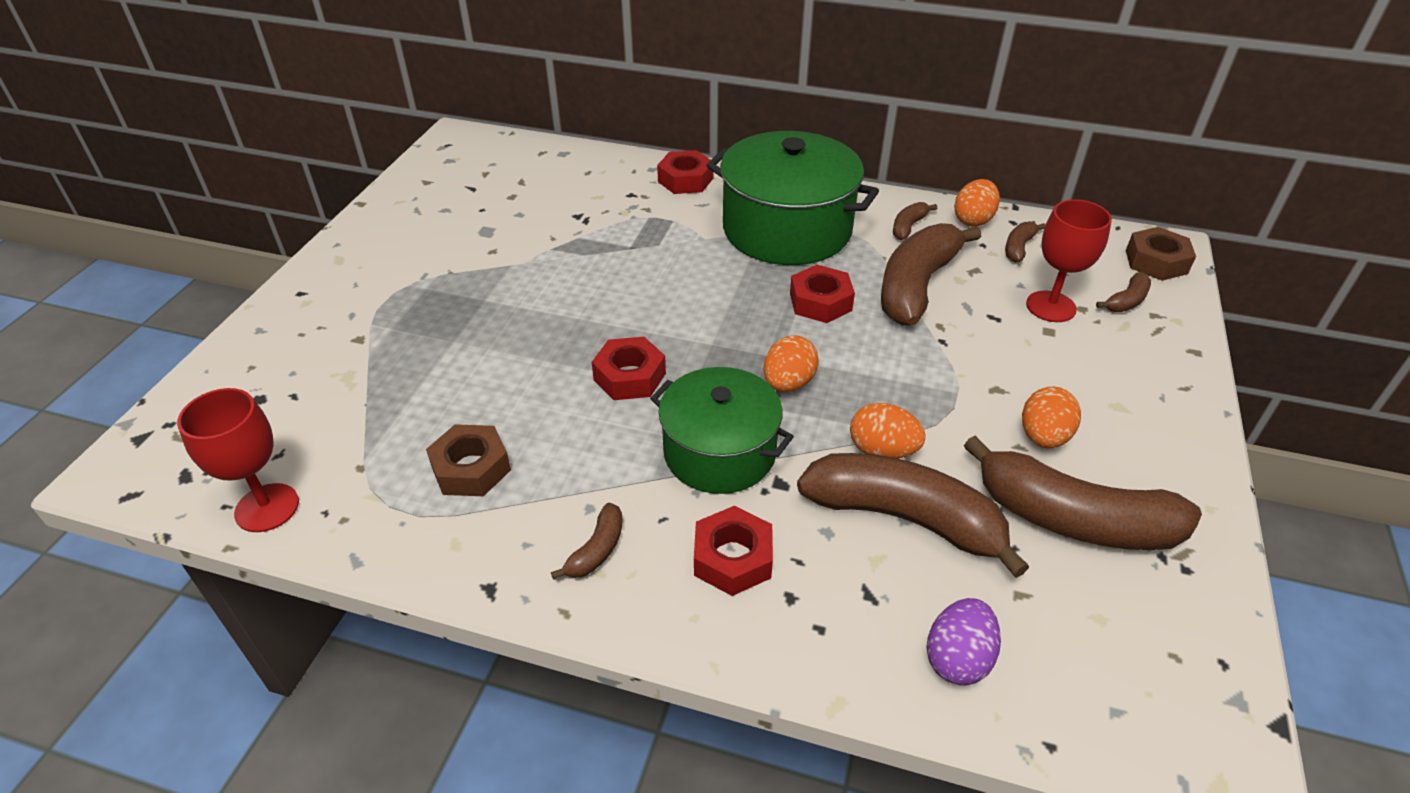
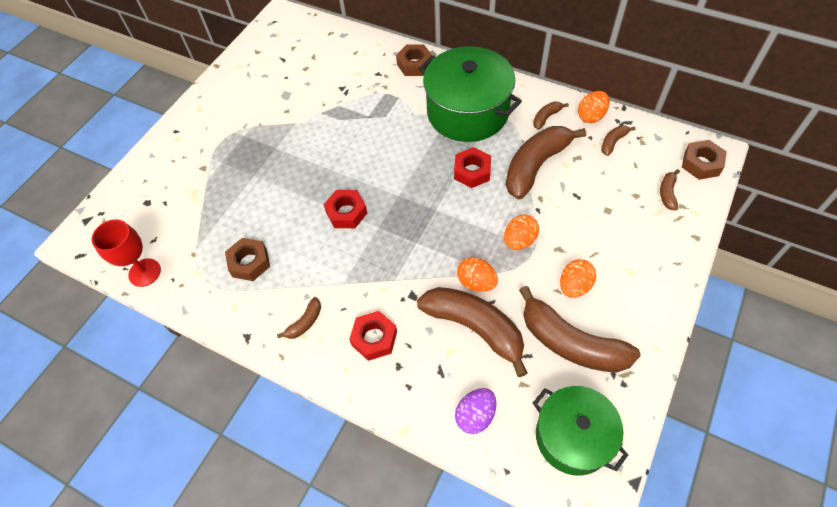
camera: 15 degrees right, 15 degrees up
green pot [650,367,794,494] -> green pot moved to [533,386,628,476]
red nut [657,150,713,194] -> brown nut [396,45,432,76]
orange egg [763,336,819,392] -> orange egg moved to [504,214,539,250]
red goblet [1026,199,1112,322] -> none
brown banana [1096,272,1151,312] -> brown banana turned 135 degrees clockwise [660,169,680,211]

